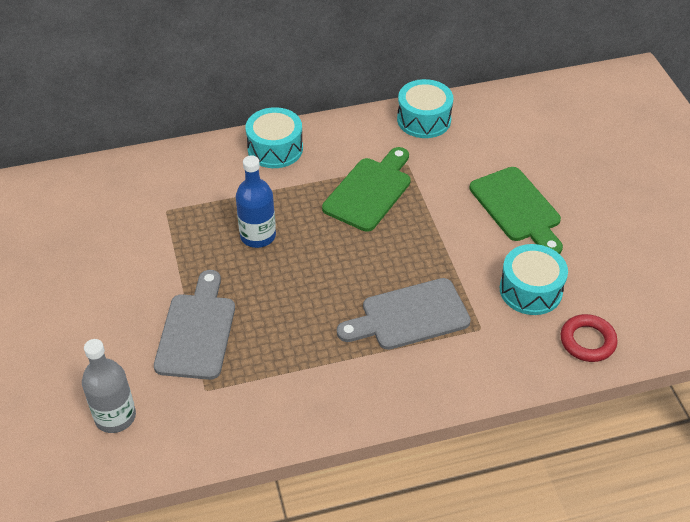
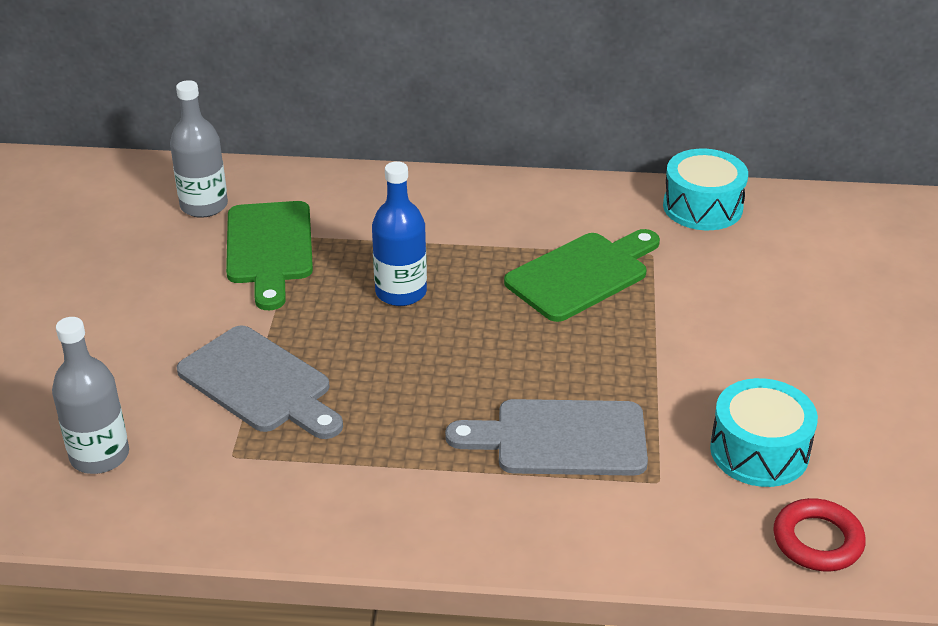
camera: 20 degrees right, 10 degrees down
grey cutting board [154,270,235,380] -> grey cutting board turned 105 degrees clockwise [177,325,343,439]
turquoise drum [245,107,303,168] -> none
green cutting board [469,167,563,254] -> green cutting board moved to [226,201,313,310]
none -> grey bottle [170,80,228,218]

